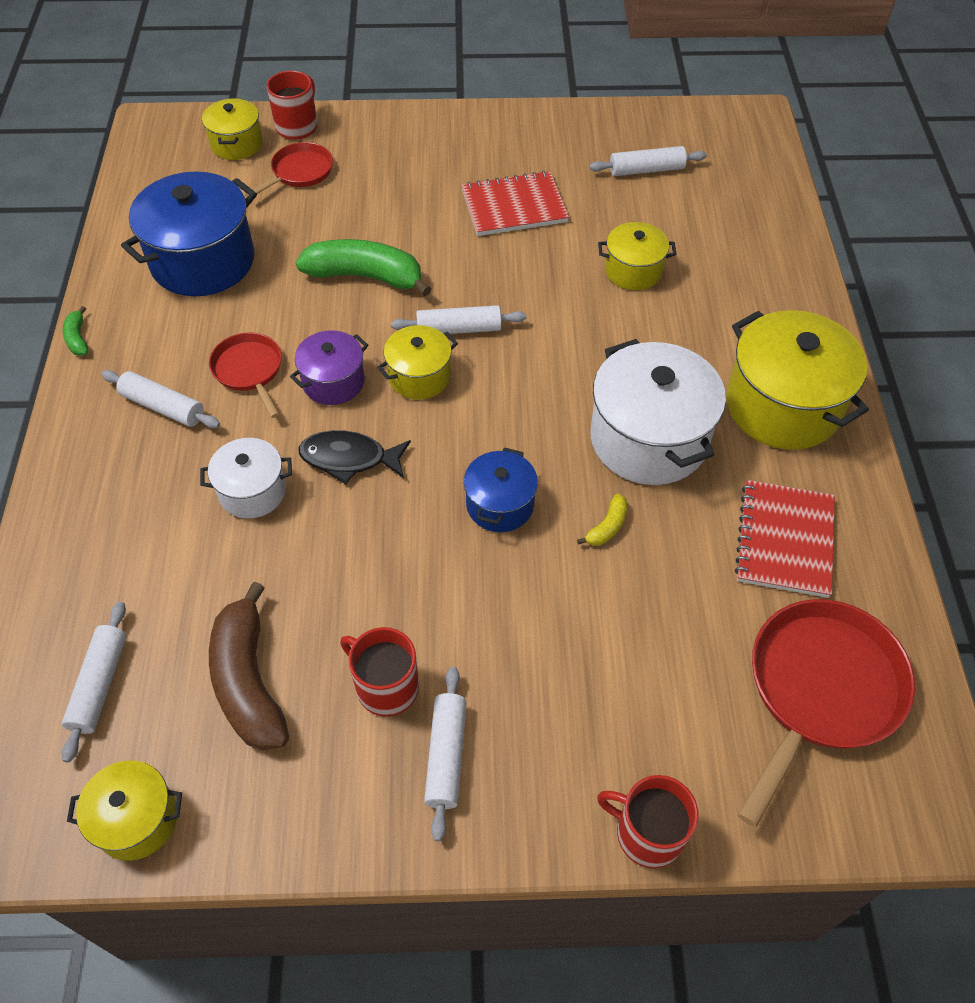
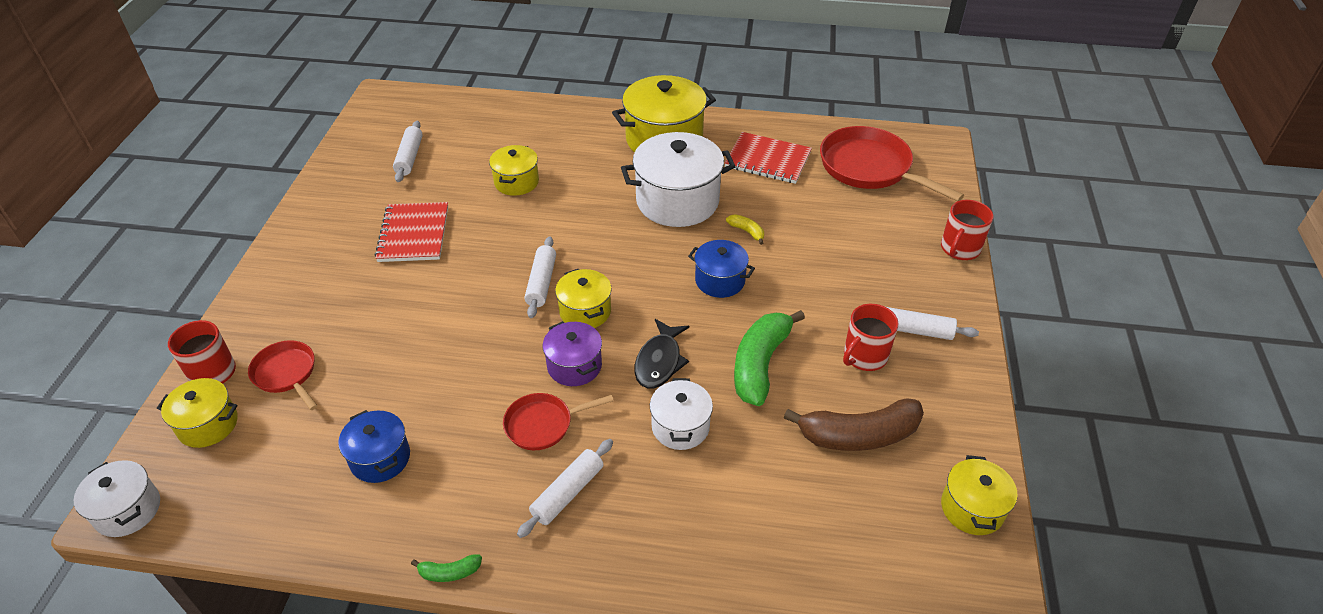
camera: 80 degrees left, 10 degrees down
white rolling pin [62,601,127,763] -> none
blue pot [121,172,257,296] -> blue pot [338,410,410,483], size x0.55
green banana [296,239,431,296] -> green banana moved to [734,310,805,406]
none -> white pot [74,460,160,537]

